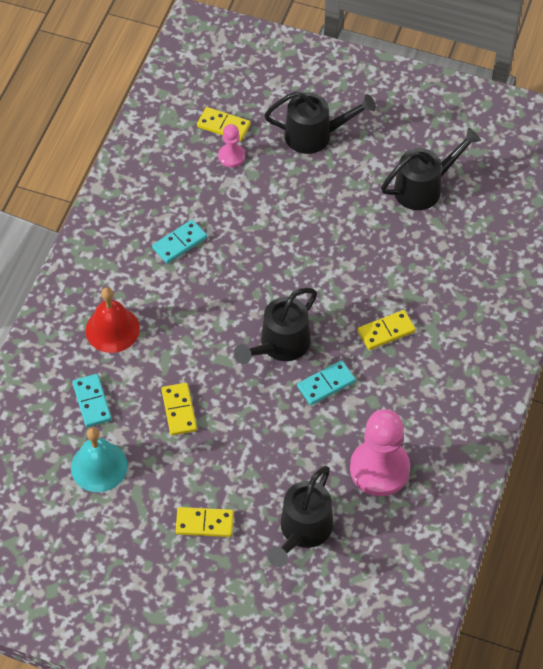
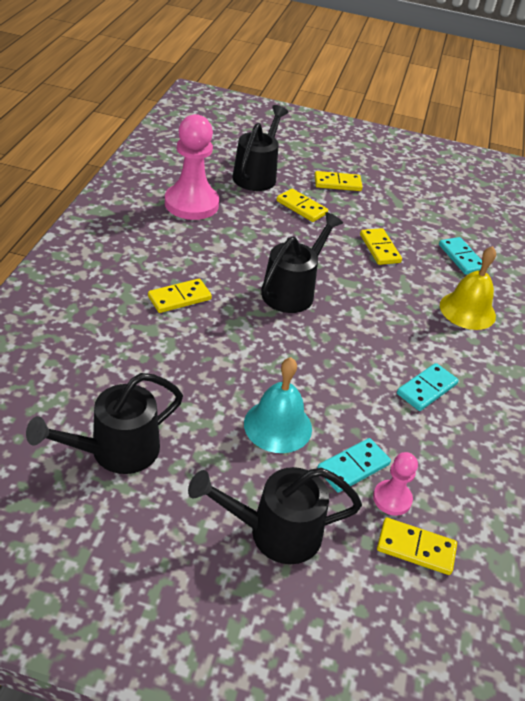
camera: 170 degrees right, 15 degrees down
turquoise bell [71,427,128,492] -> turquoise bell moved to [244,357,312,453]
red bell [85,287,140,353] -> yellow bell [440,246,496,330]
turquoise domino [297,360,356,405] -> turquoise domino moved to [317,438,391,493]
none -> yellow domino [277,189,328,222]

